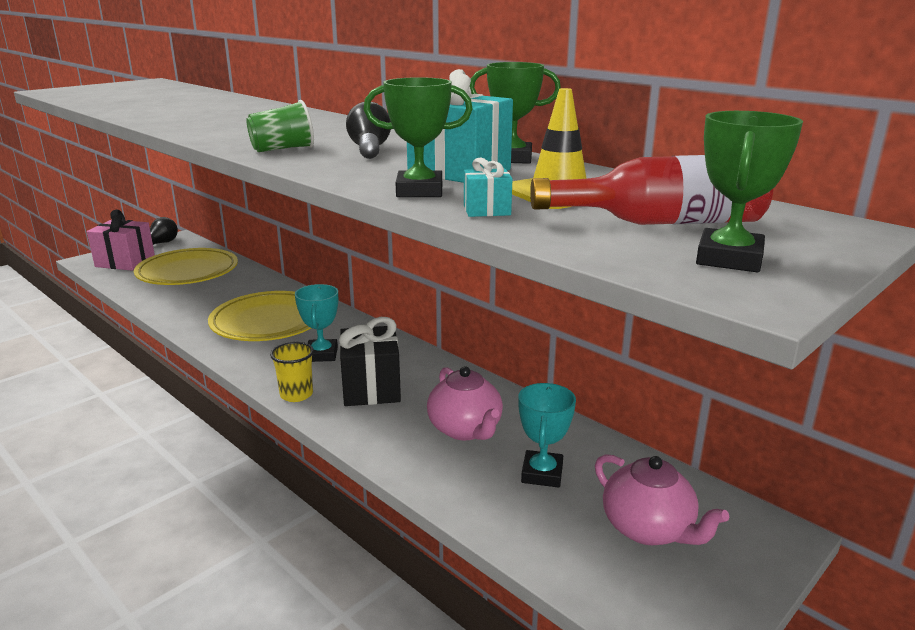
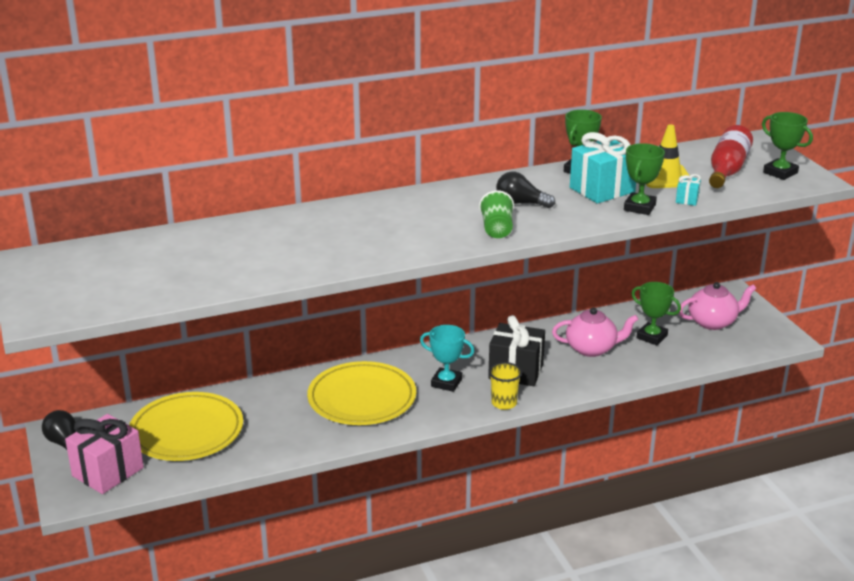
camera: 65 degrees left, 5 degrees up
turquoise trophy [519,383,576,488] -> green trophy [631,282,681,345]

